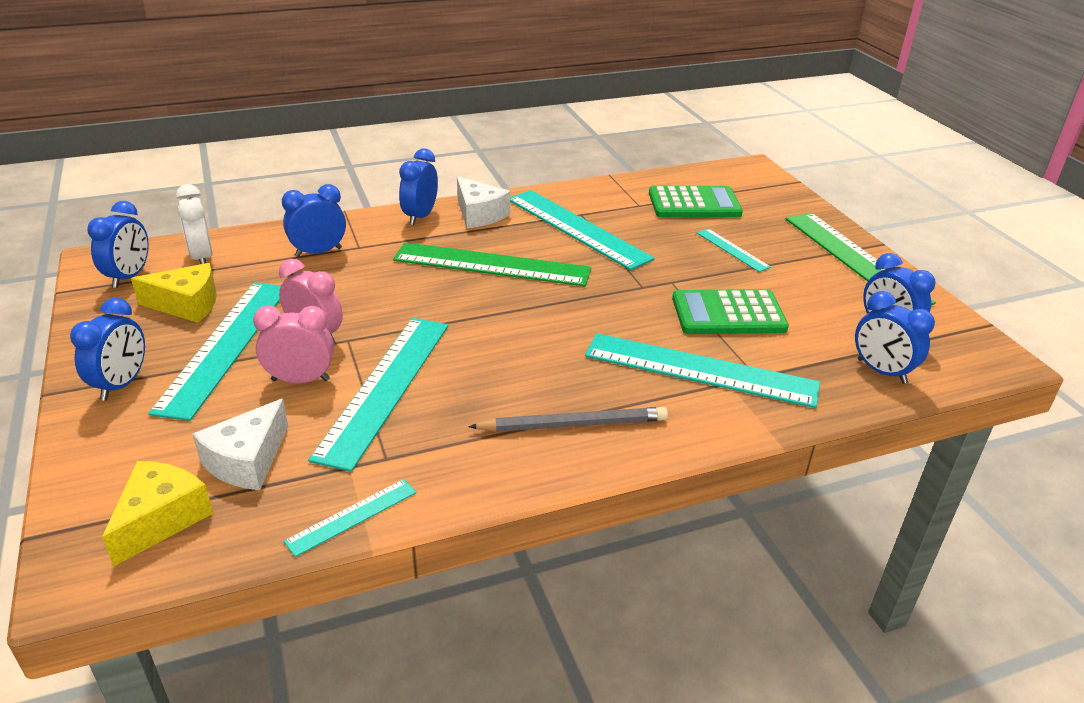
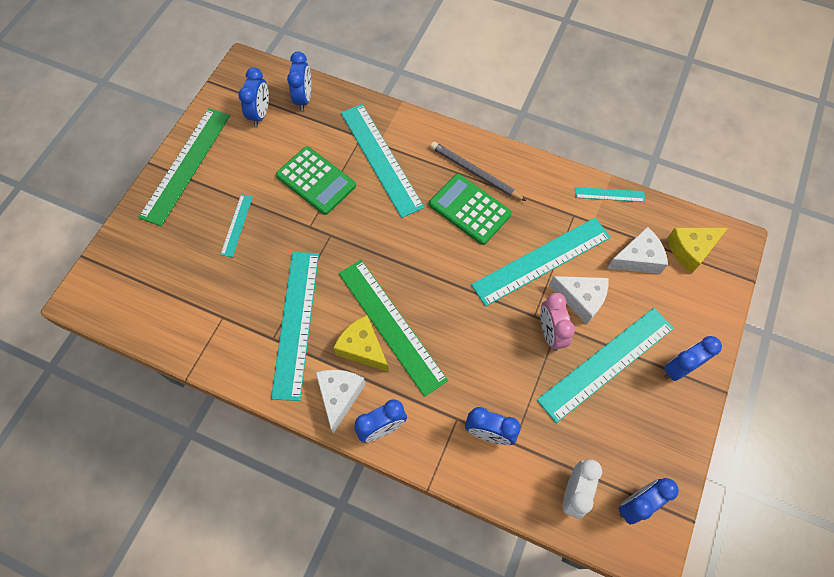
camera: 135 degrees left, 30 degrees up
yellow cheese [131,263,217,323] -> yellow cheese moved to [333,315,389,372]
pink clock [253,306,334,383] -> white cheese [549,276,608,324]
green calculator [649,186,743,217] -> green calculator moved to [429,174,512,245]

